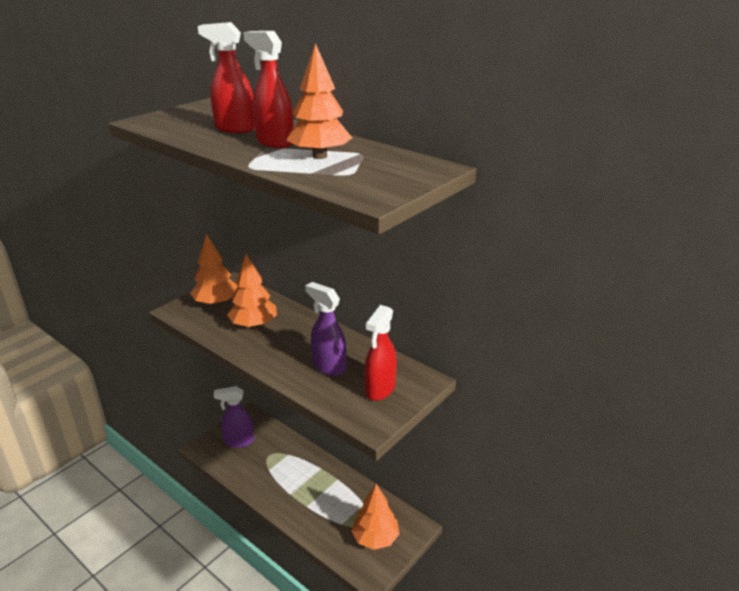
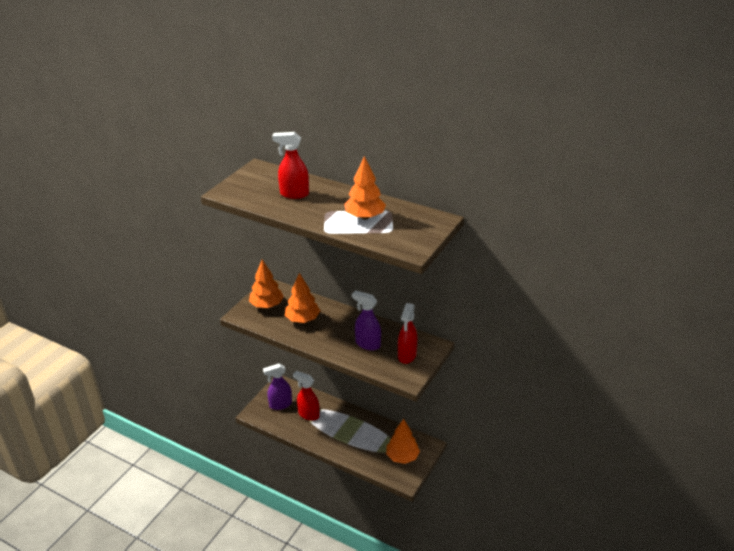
camera: 10 degrees left, 5 degrees up
red spray bottle [243,31,293,148] -> red spray bottle moved to [293,371,320,421]

